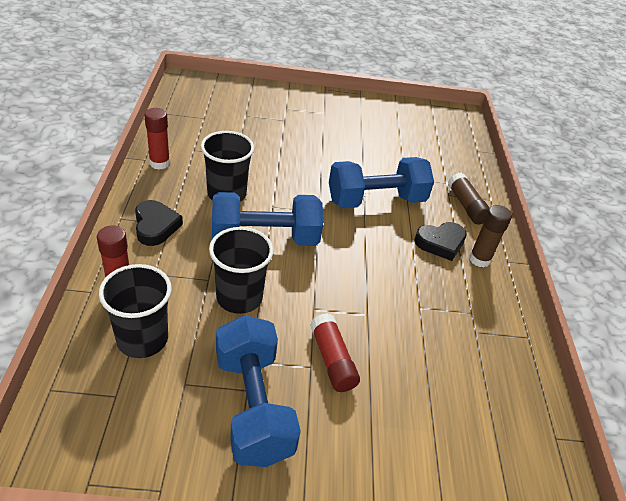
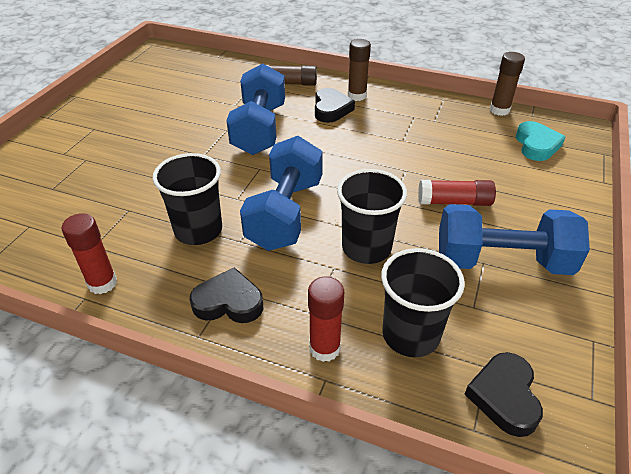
camera: 65 degrees left, 0 degrees up
none -> black heart [465,352,543,437]
none -> brown glue stick [490,52,525,116]
none -> turquoise heart [516,121,565,161]

